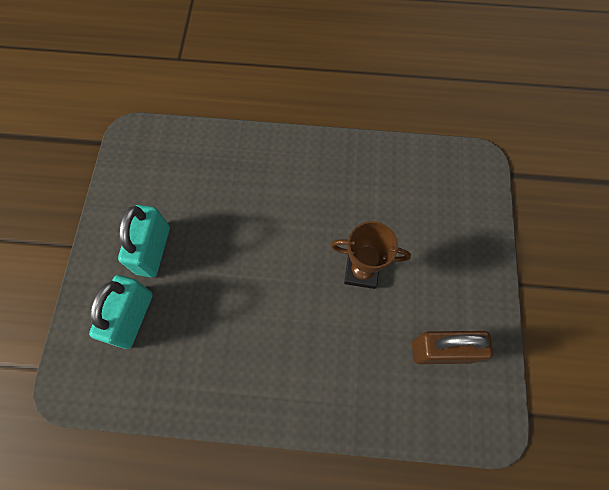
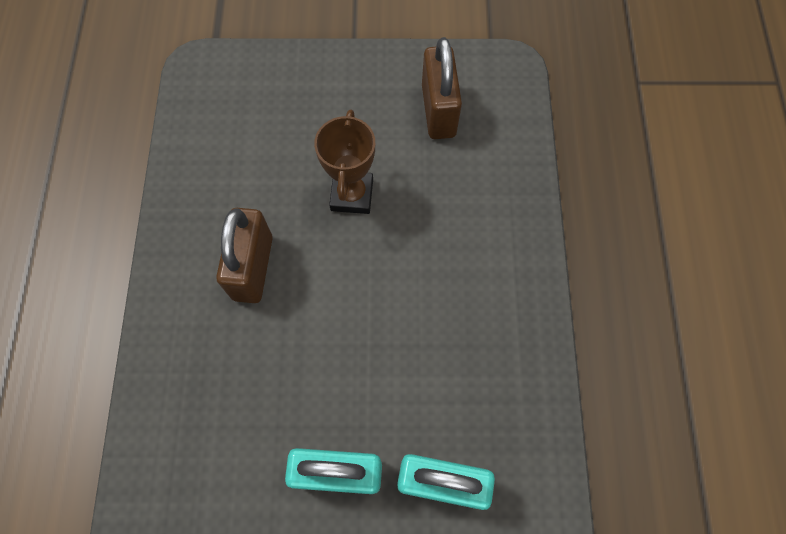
camera: 95 degrees left, 0 degrees up
none -> brown padlock [216,208,273,303]

